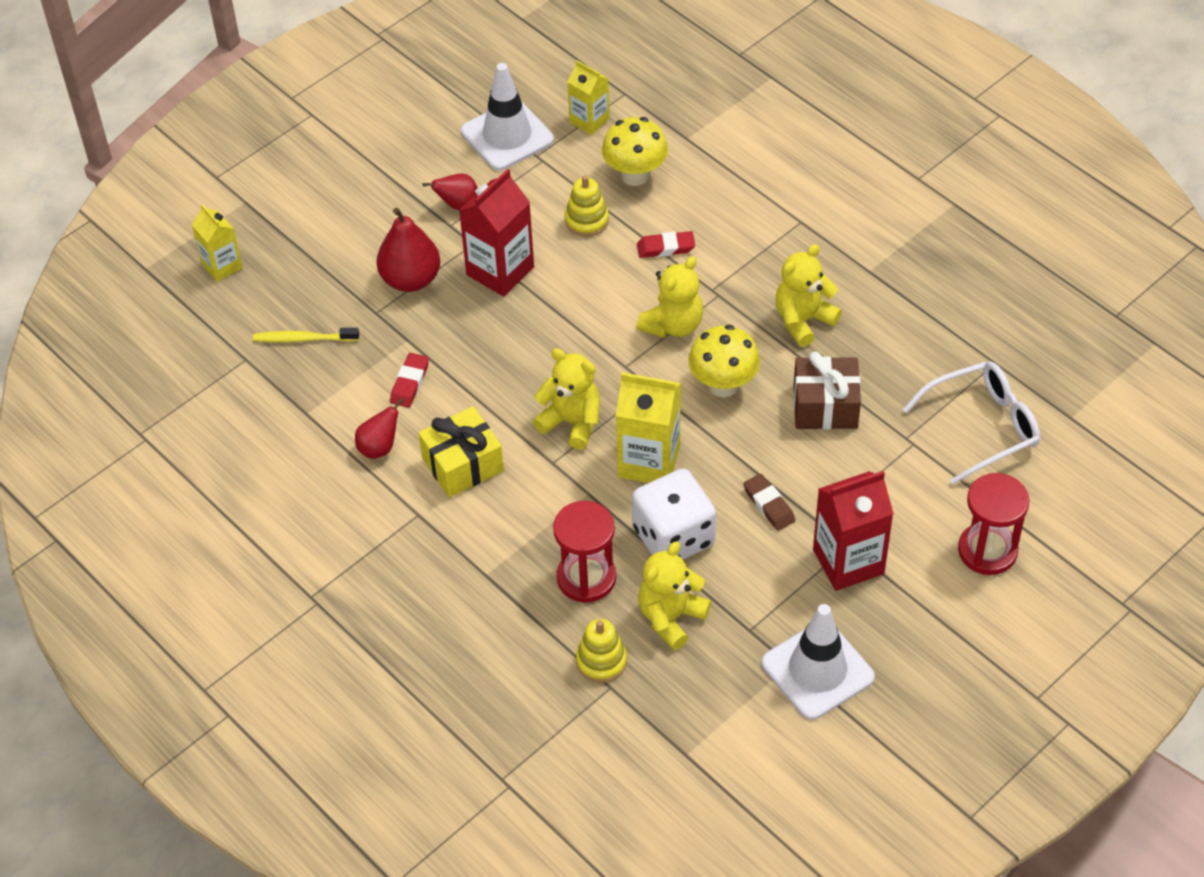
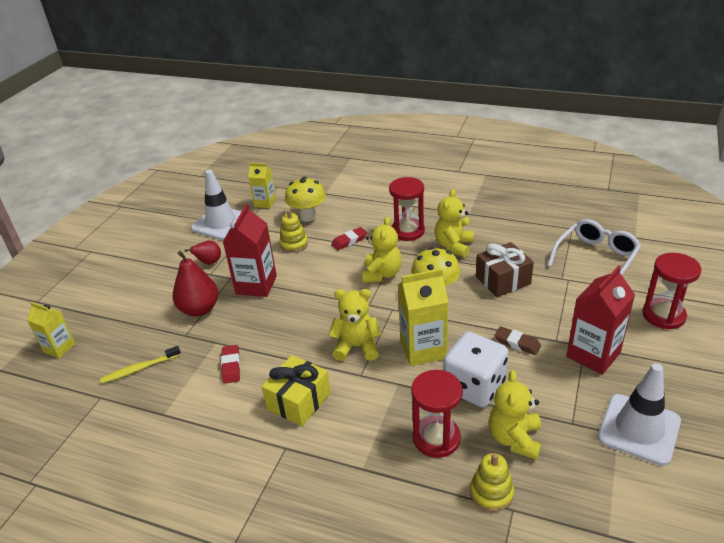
camera: 25 degrees left, 15 degrees down
red pear [355,399,403,459] -> none
none -> red hourglass [389,177,425,241]

